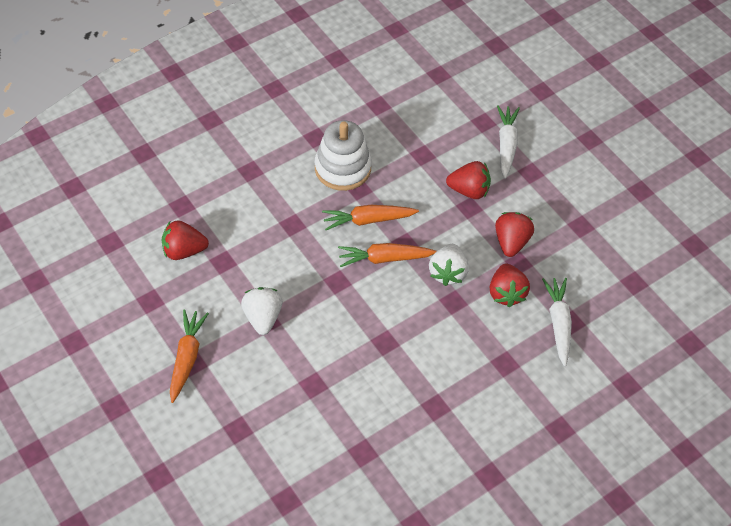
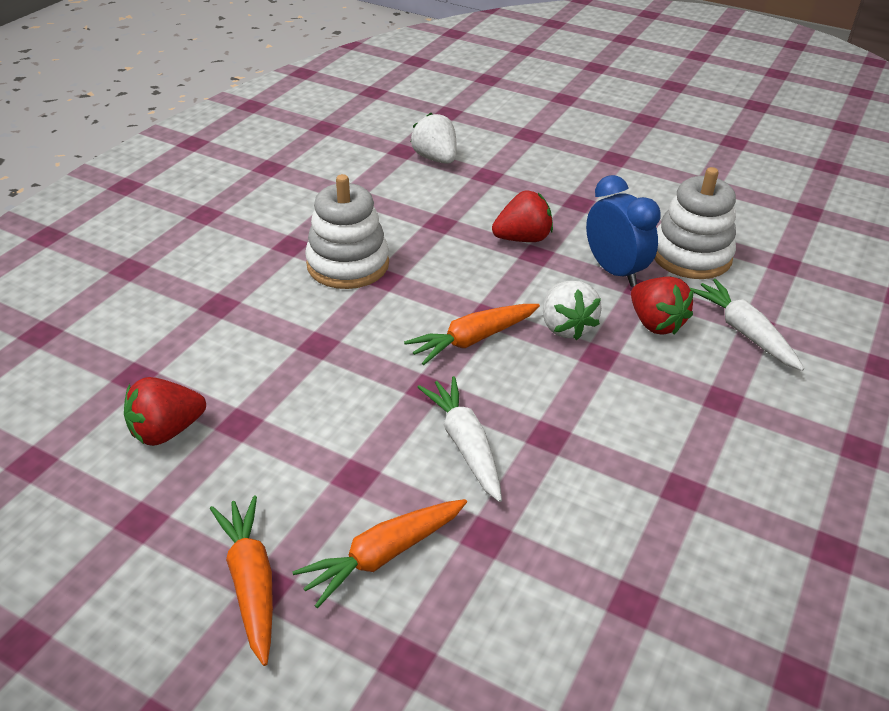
camera: 25 degrees left, 15 degrees down
white strawberry [241,287,282,335] -> white strawberry moved to [411,113,457,164]
orange carrot [322,205,419,230] -> orange carrot moved to [293,499,467,608]
red strawberry [495,212,534,257] -> blue clock [586,175,661,287]
white carrot [497,105,520,179] -> white carrot moved to [417,376,502,502]
none -> white stacking toy [654,167,736,279]

